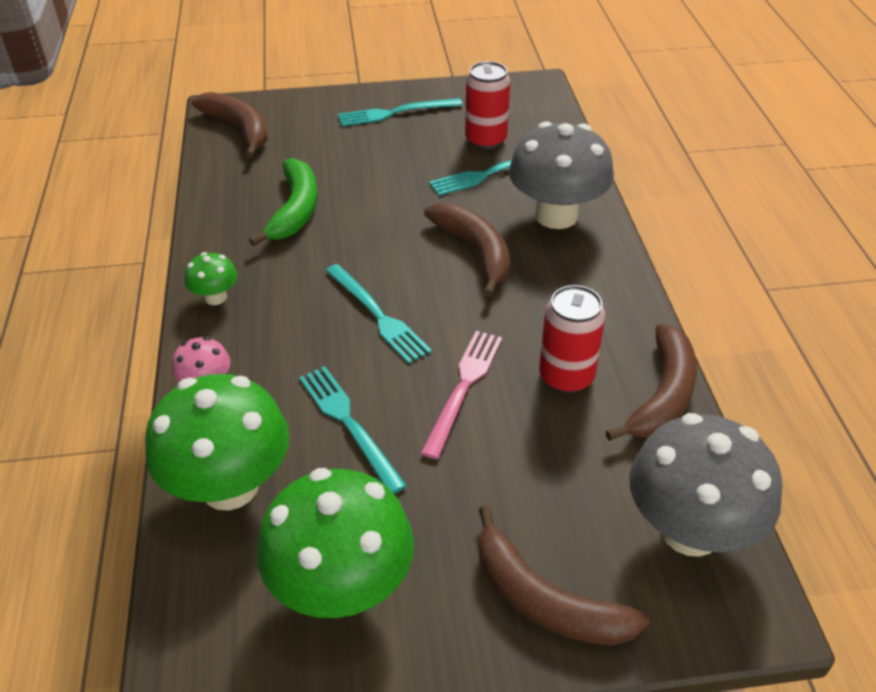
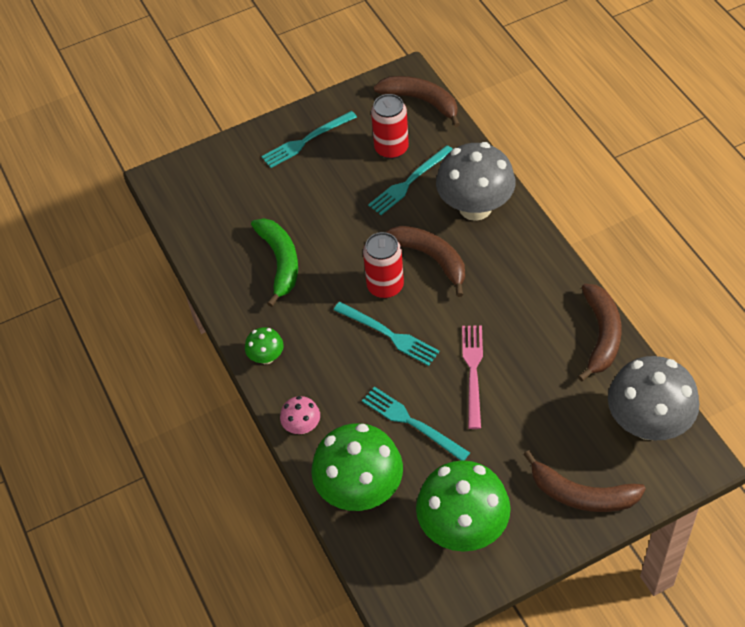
camera: 15 degrees left, 10 degrees up
brown banana [192,92,268,158] -> brown banana moved to [373,76,460,128]
red can [539,285,606,393] -> red can moved to [363,232,404,298]

